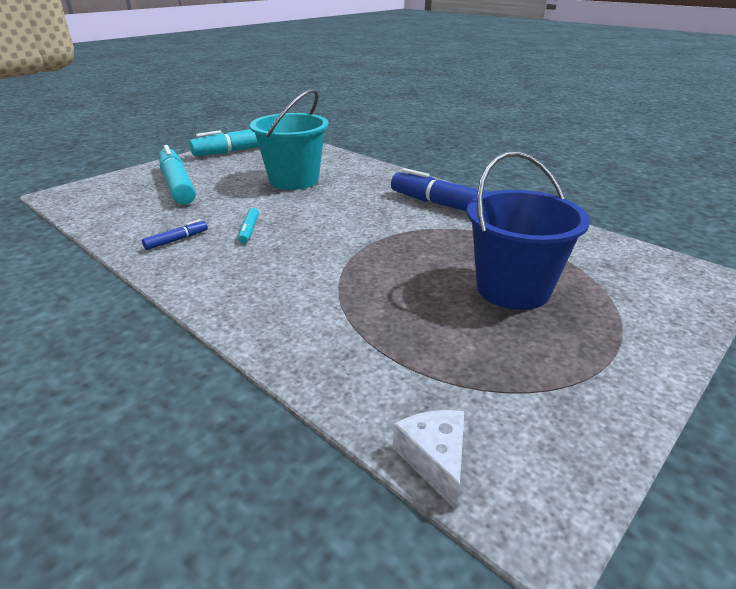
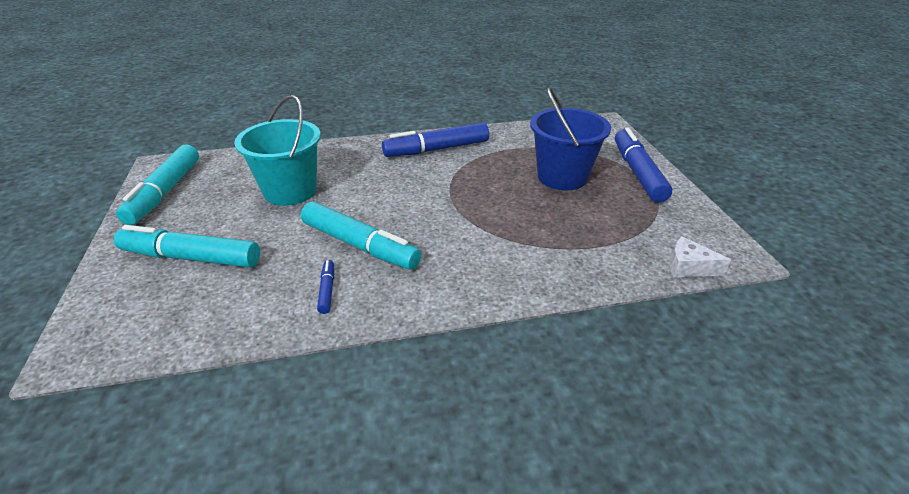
camera: 55 degrees left, 5 degrees up
turquoise marker [238,208,259,244] -> turquoise marker [301,202,421,270], size x2.26
none -> blue marker [615,127,672,202]

